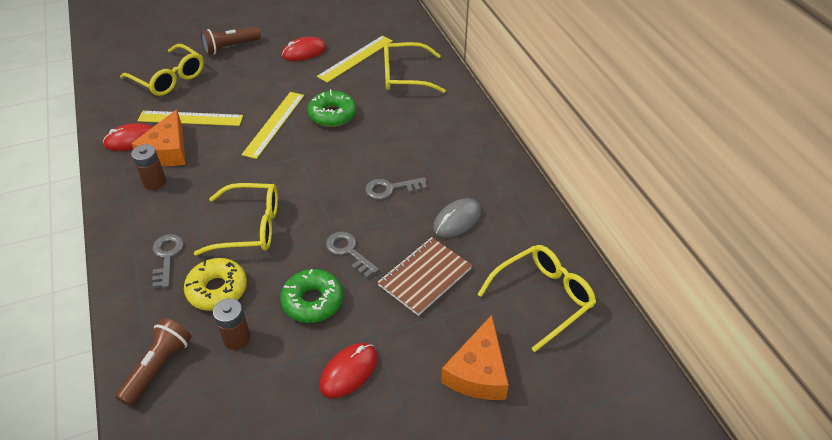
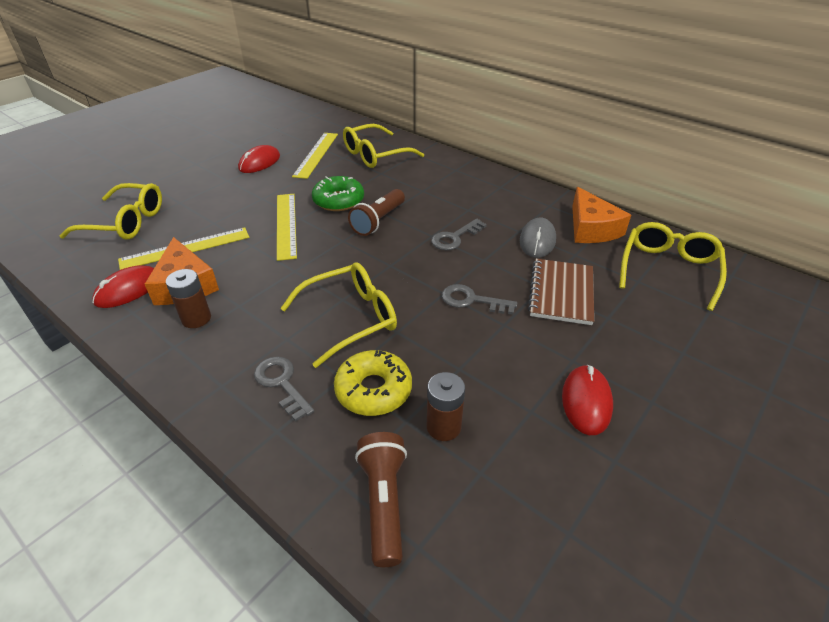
camera: 30 degrees left, 5 degrees down
brown flashlight [201,27,261,55] -> brown flashlight moved to [348,189,405,236]
green donut [280,269,343,323] -> none
orange cheese [441,315,509,400] -> orange cheese moved to [572,187,631,243]

